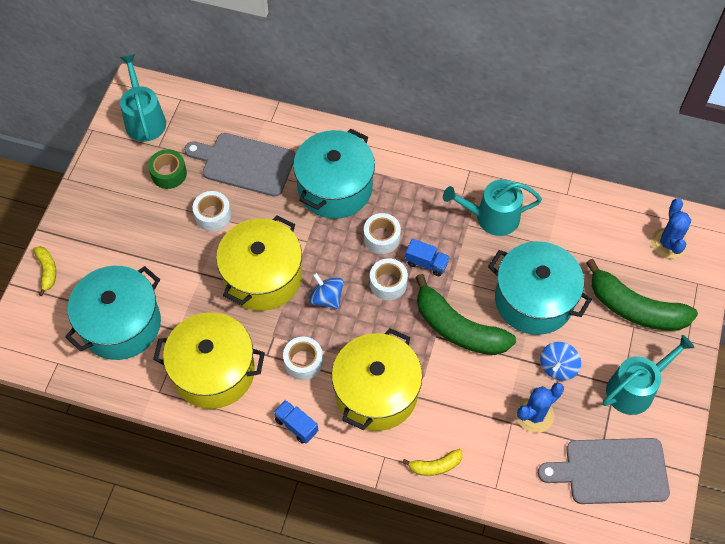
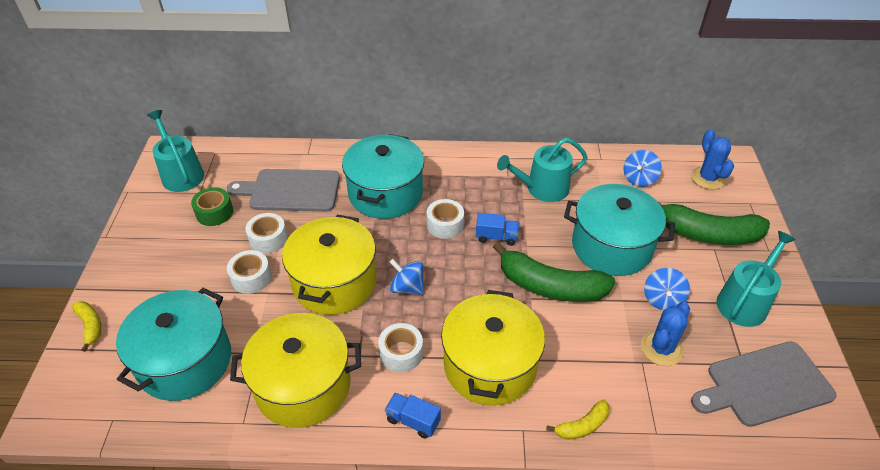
camera: 15 degrees left, 15 degrees down
white tape [370,258,408,300] -> white tape moved to [227,250,272,294]
none -> blue spinning top [623,150,662,187]

